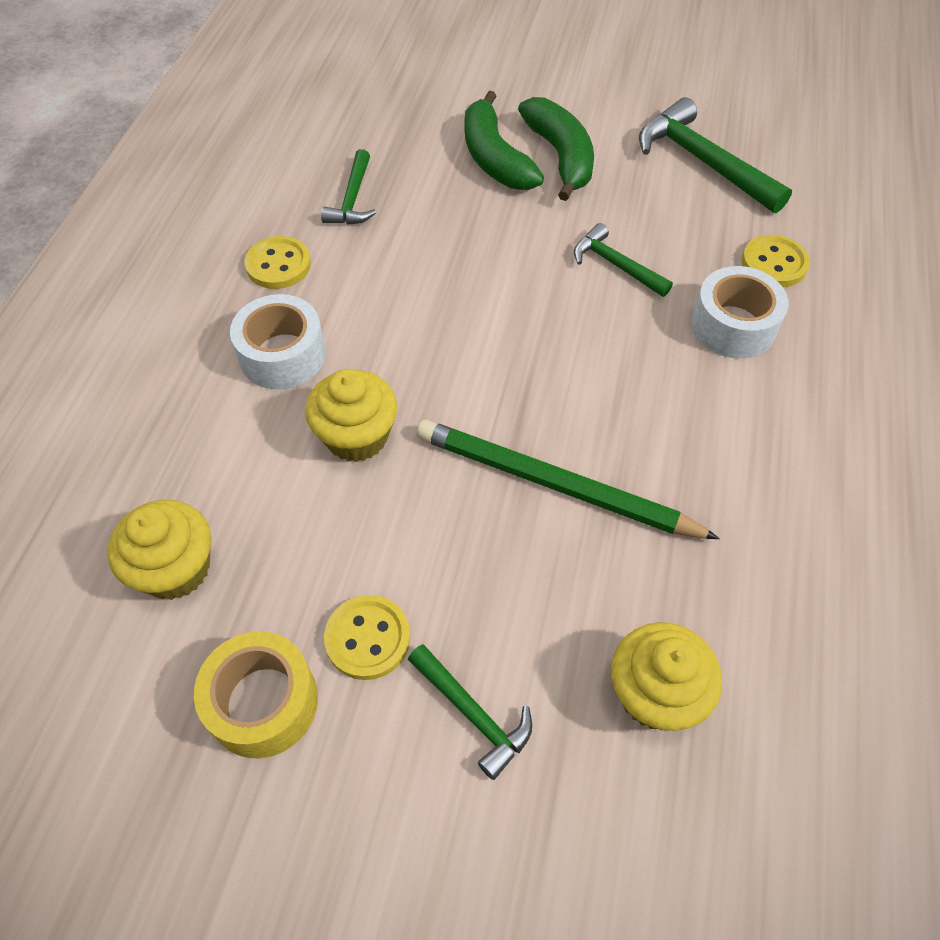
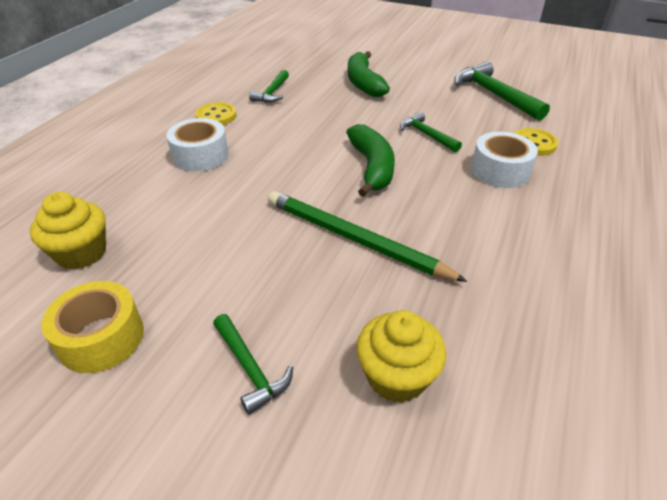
camera: 10 degrees right, 15 degrees down
yellow cupcake [305,369,397,462] -> none
yellow button [324,595,410,680] -> none
green banana [518,97,594,201] -> green banana moved to [346,124,395,197]

